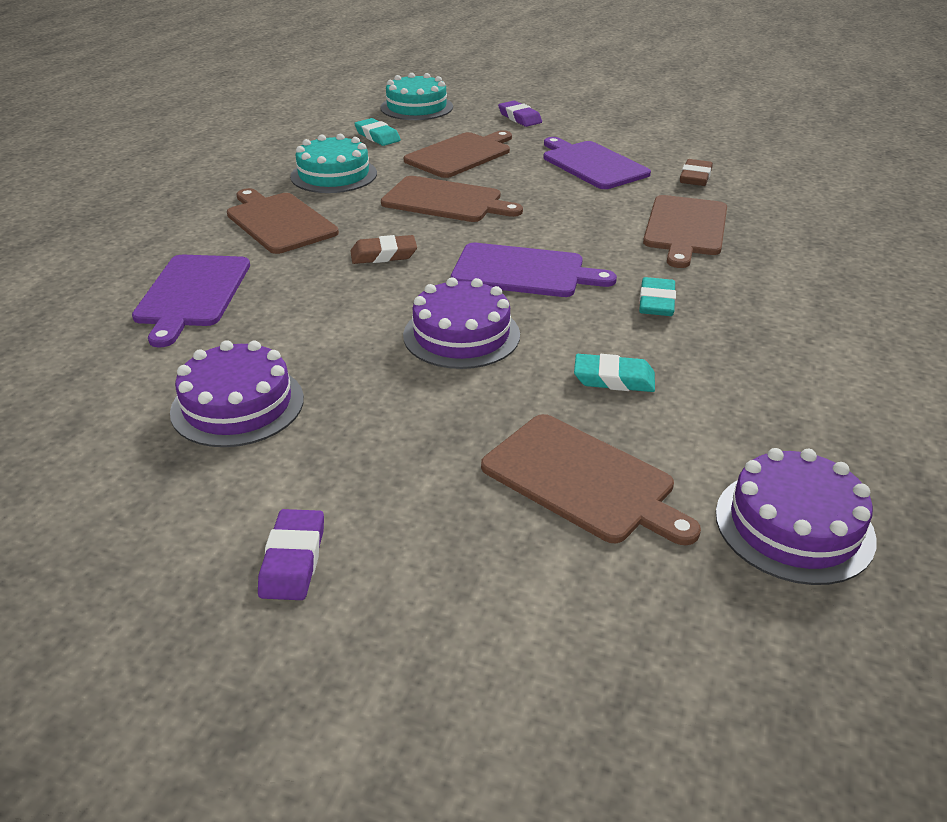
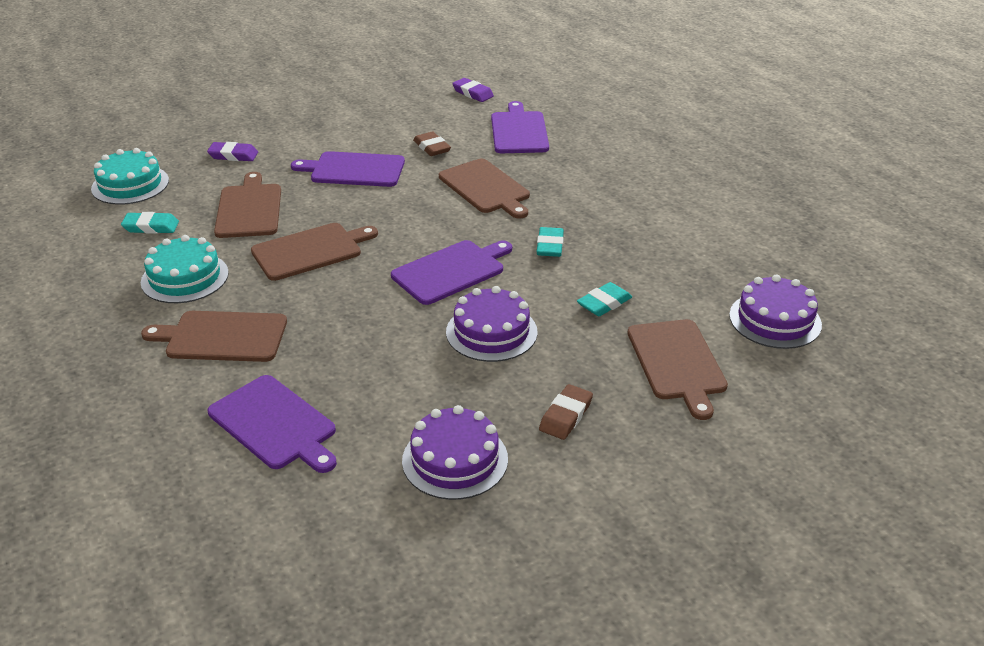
camera: 50 degrees left, 0 degrees up
purple eraser [258,509,324,600] -> purple eraser moved to [452,78,494,102]
brown eraser [350,235,417,264] -> brown eraser moved to [539,384,593,440]
brown cutting board [481,414,701,545] -> brown cutting board turned 90 degrees clockwise [627,319,728,420]
turquoise eraser [639,277,676,316] -> turquoise eraser turned 45 degrees clockwise [537,227,564,257]
none -> purple cutting board [491,101,549,153]

